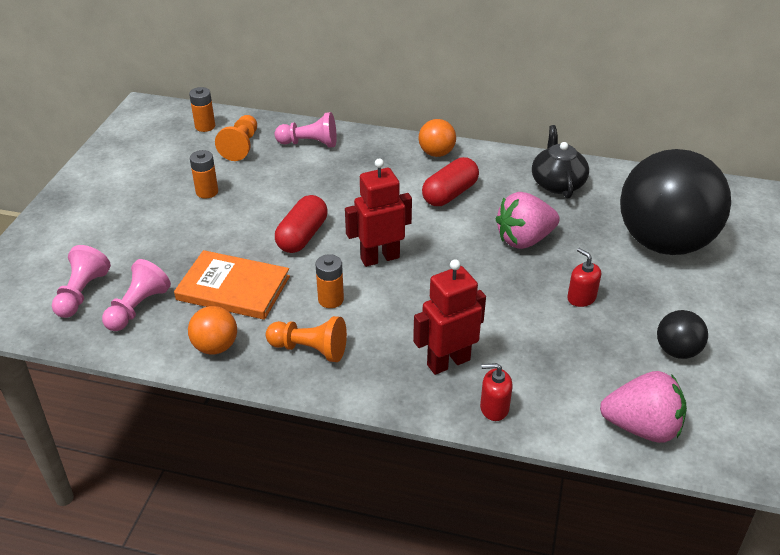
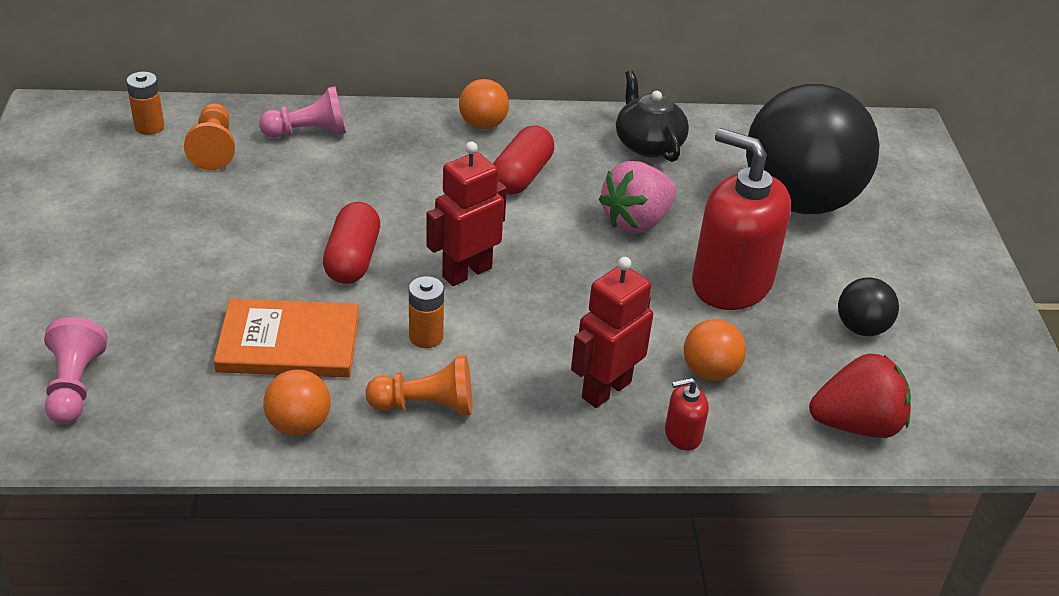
camera: 20 degrees left, 0 degrees up
pink pawn [102,259,171,331] -> none
orange battery [190,150,218,199] -> none
red soap dispenser [567,248,601,307] -> red soap dispenser [692,128,791,310], size x2.39
pink strawberry [600,371,687,443] -> red strawberry [809,354,911,438]
none -> orange ball [684,319,746,381]

